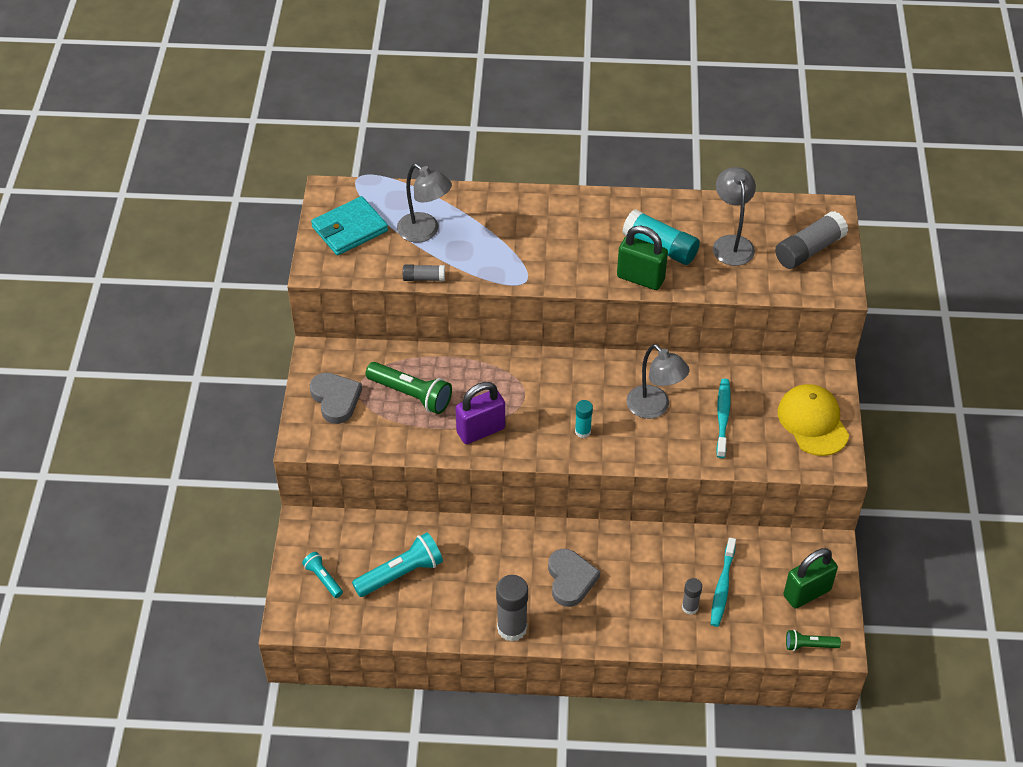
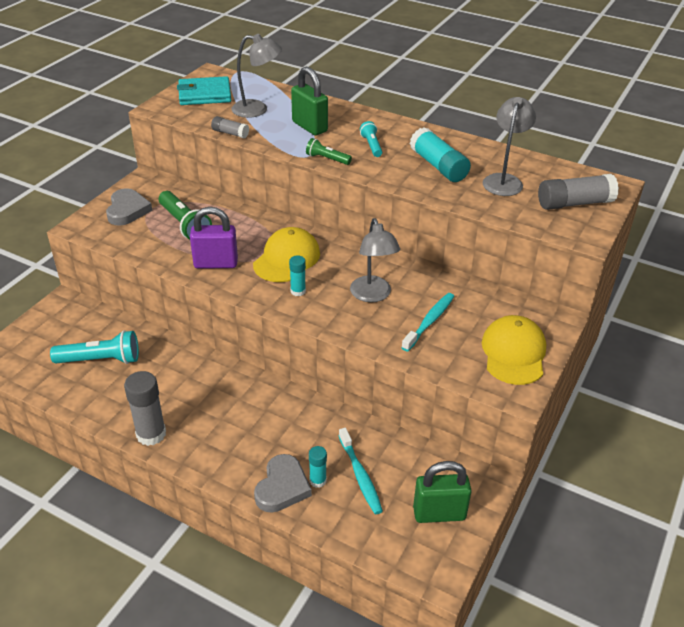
camera: 25 degrees right, 10 degrees down
turquoise flashlight [302,552,343,598] -> turquoise flashlight moved to [360,121,382,157]
grey lamp [397,164,452,242] -> grey lamp turned 60 degrees counterclockwise [231,34,282,118]
grey heart [548,549,600,607] -> grey heart moved to [254,454,312,513]
green padlock [617,226,668,290] -> green padlock moved to [291,66,328,135]
grey glue stick [682,578,702,615] -> turquoise glue stick [309,446,327,488]
turquoise toothbrush [711,537,736,627] -> turquoise toothbrush turned 60 degrees counterclockwise [339,428,383,514]
green flashlight [786,630,841,651] -> green flashlight moved to [306,138,352,165]
none -> yellow cap [253,227,320,282]

